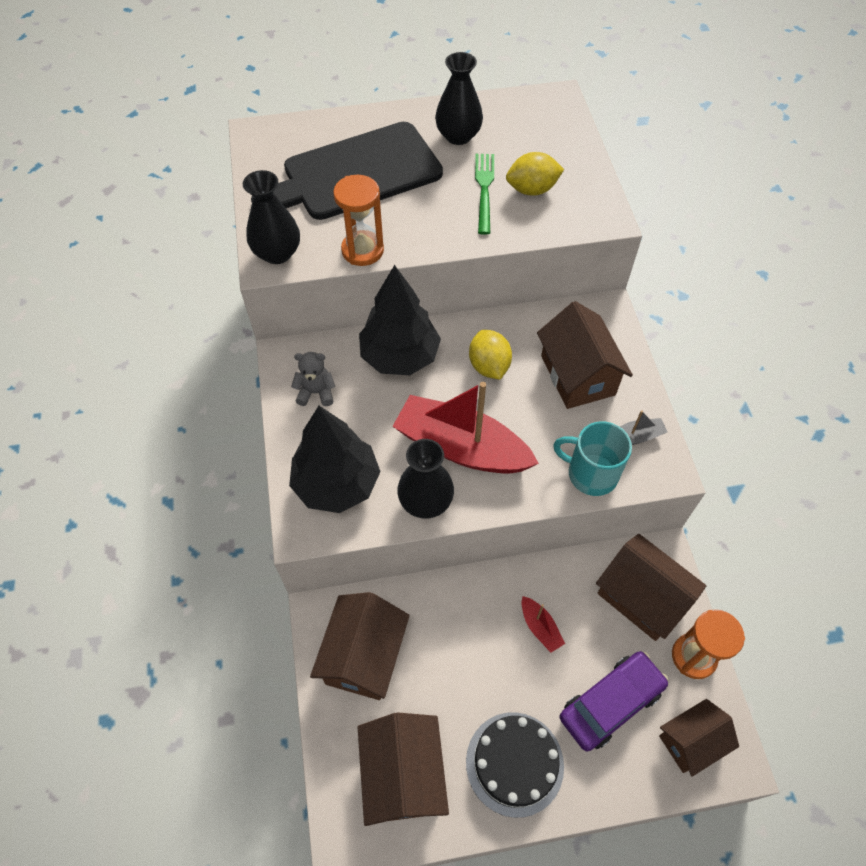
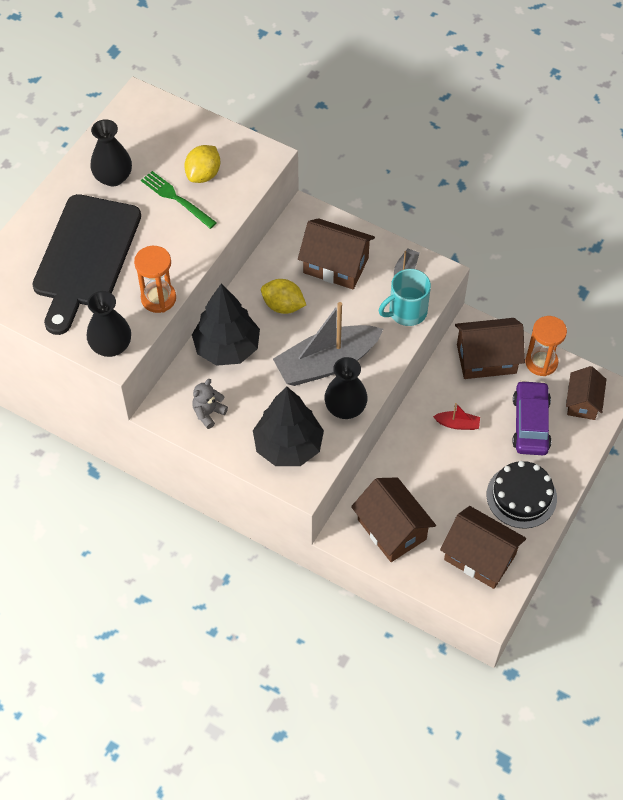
camera: 50 degrees left, 0 degrees up
red boat [392,382,539,474] -> grey boat [273,302,383,386]

